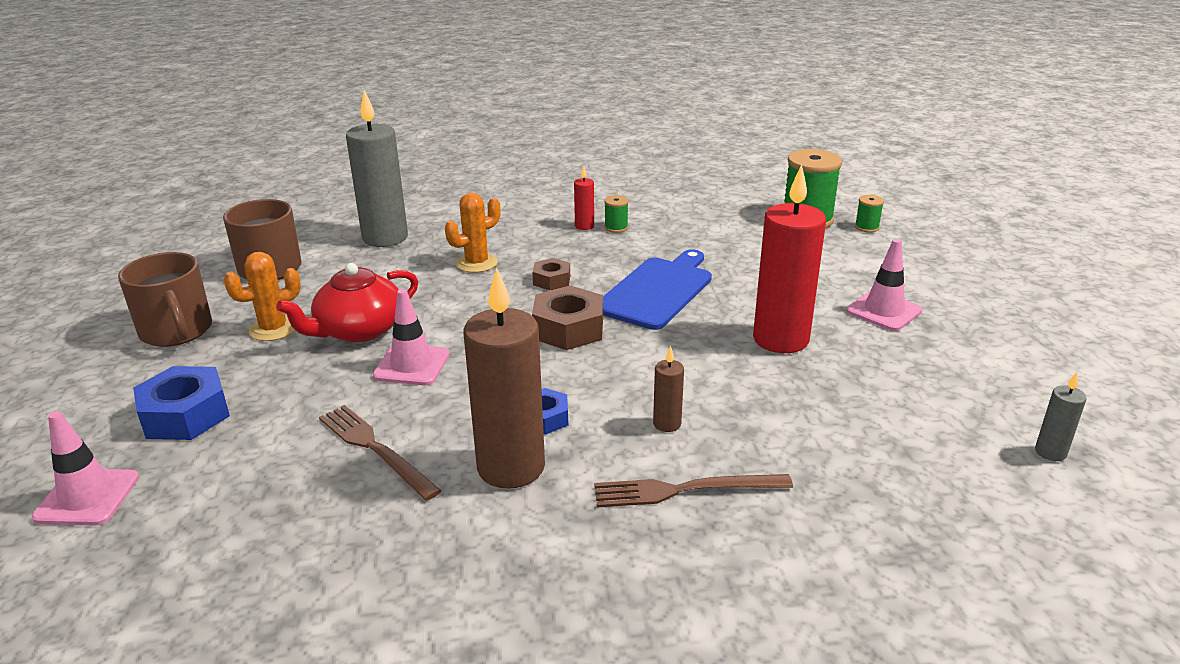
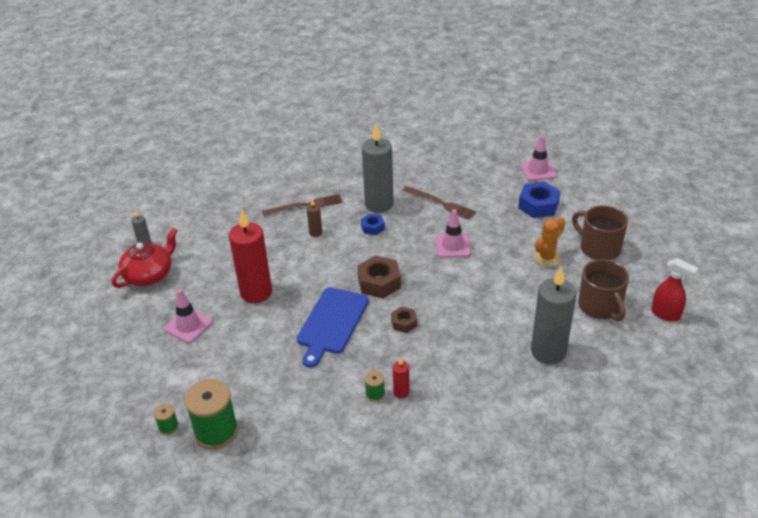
camera: 170 degrees right, 10 degrees up
red teapot [276,263,418,342] -> red teapot moved to [112,227,178,288]
orange cactus [445,193,500,273] -> none
brown candle [464,267,545,489] -> grey candle [362,124,394,213]
none -> red spray bottle [651,258,699,322]

